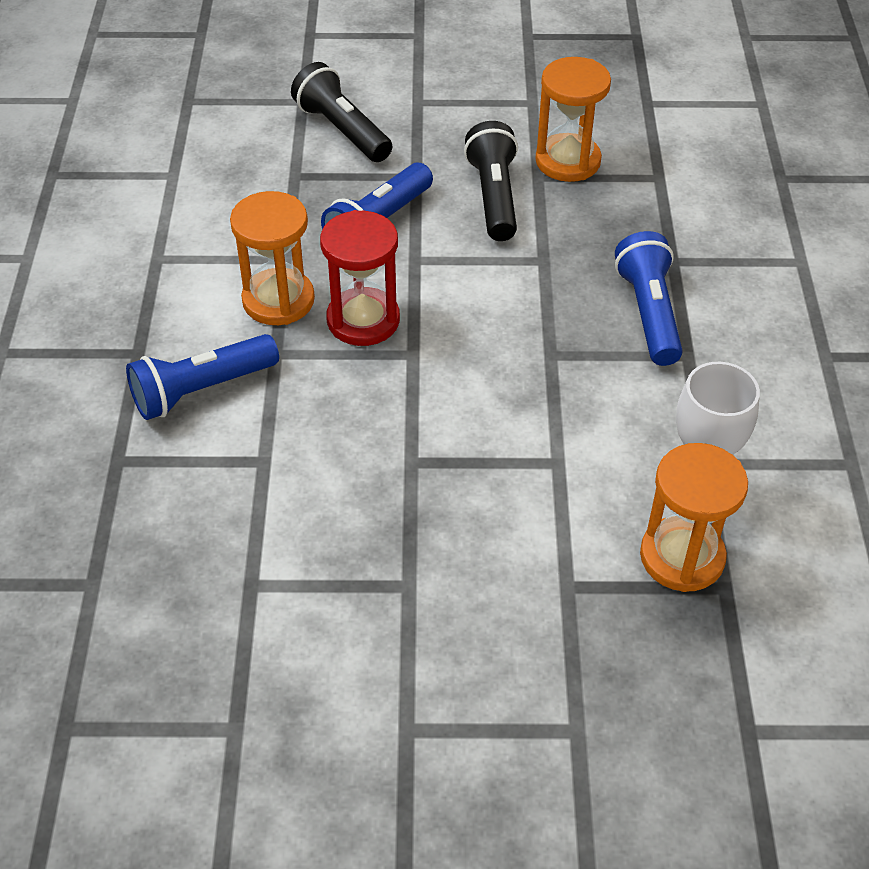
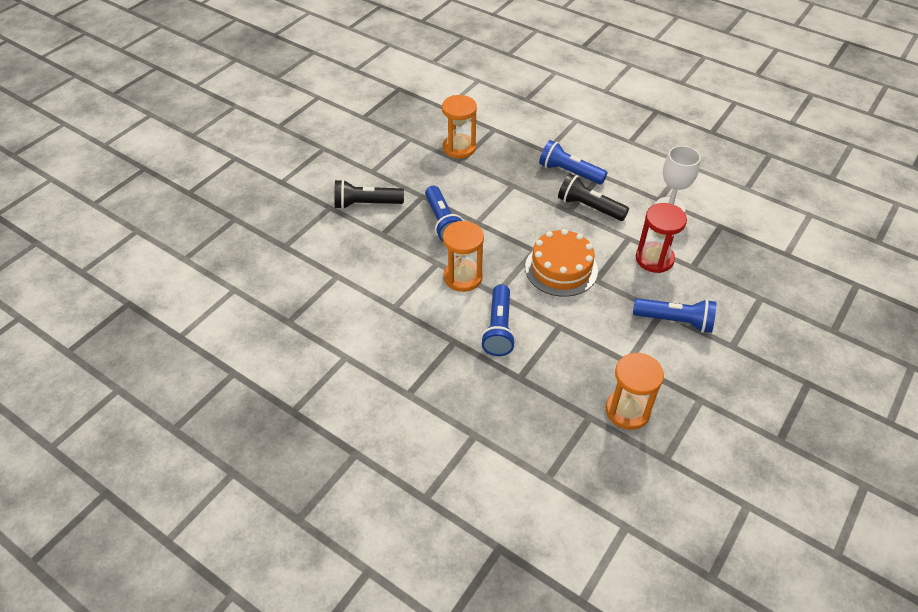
camera: 55 degrees left, 0 degrees up
red hourglass [320,210,400,346] -> red hourglass moved to [636,203,687,273]
black flashlight [464,121,518,241] -> black flashlight moved to [558,173,629,221]
orange hourglass [640,443,748,592] -> orange hourglass moved to [606,353,664,430]
none -> orange cake [525,229,598,297]
none -> blue flashlight [633,298,716,333]

